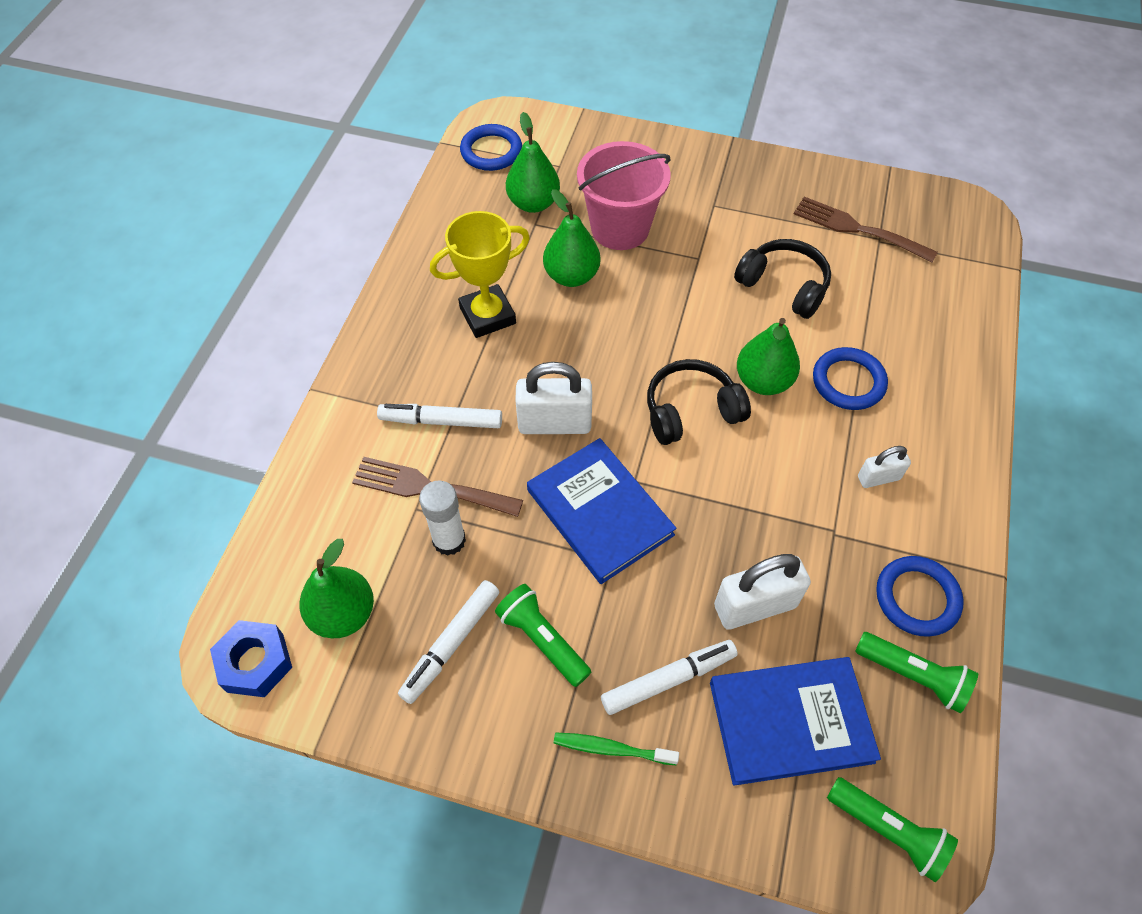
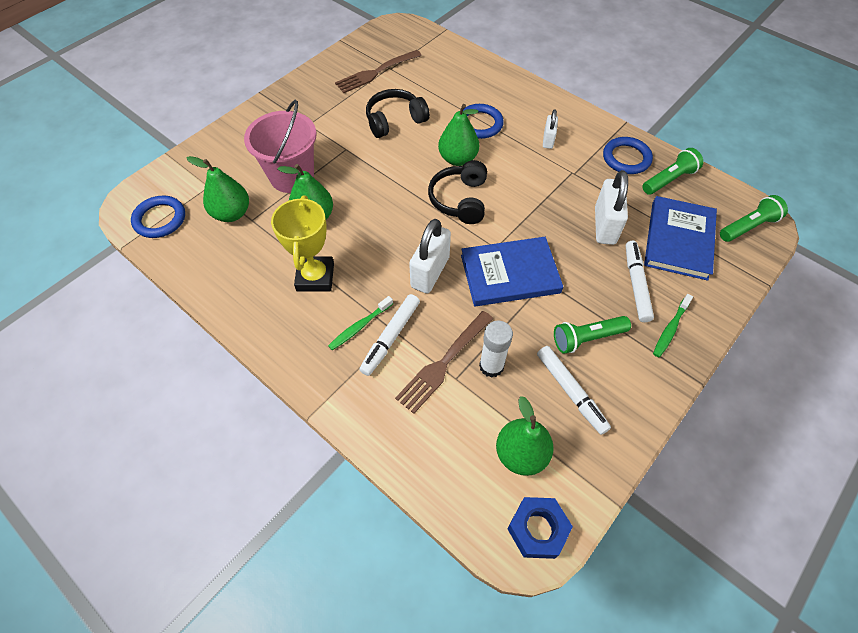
camera: 65 degrees left, 0 degrees up
none -> green toothbrush [328,296,393,350]

